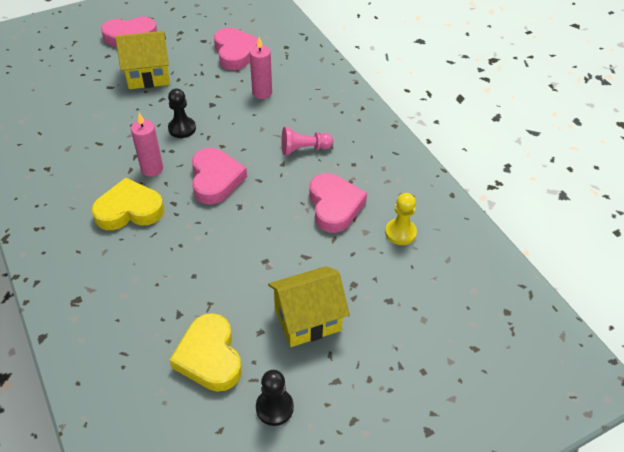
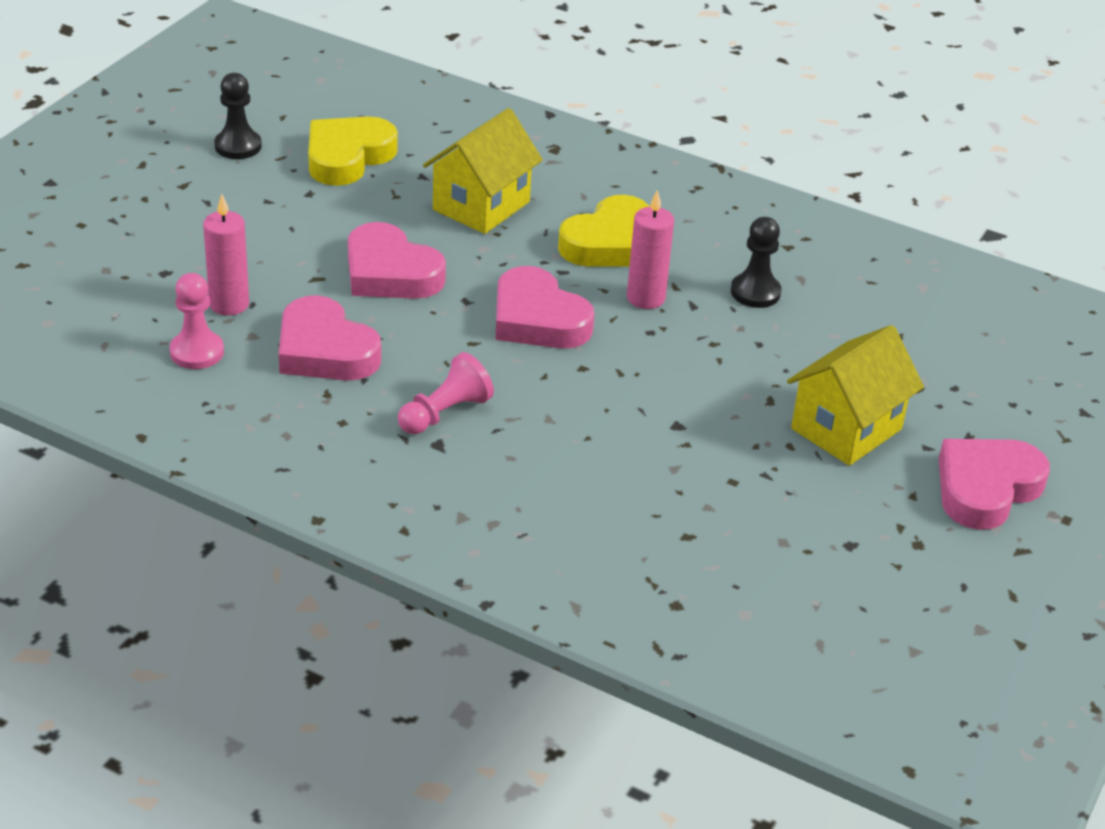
camera: 145 degrees right, 10 degrees down
black pawn [168,88,196,138] -> black pawn moved to [731,217,781,308]
yellow heart [170,313,242,392] -> yellow heart turned 90 degrees counterclockwise [308,117,398,186]
pink heart [214,28,258,70] -> pink heart moved to [348,222,446,299]
pink candle [250,37,272,99] -> pink candle moved to [203,194,249,316]
yellow house [268,266,350,347] -> yellow house moved to [423,108,543,234]
yellow pawn [385,193,417,245] -> pink pawn [170,273,224,369]

